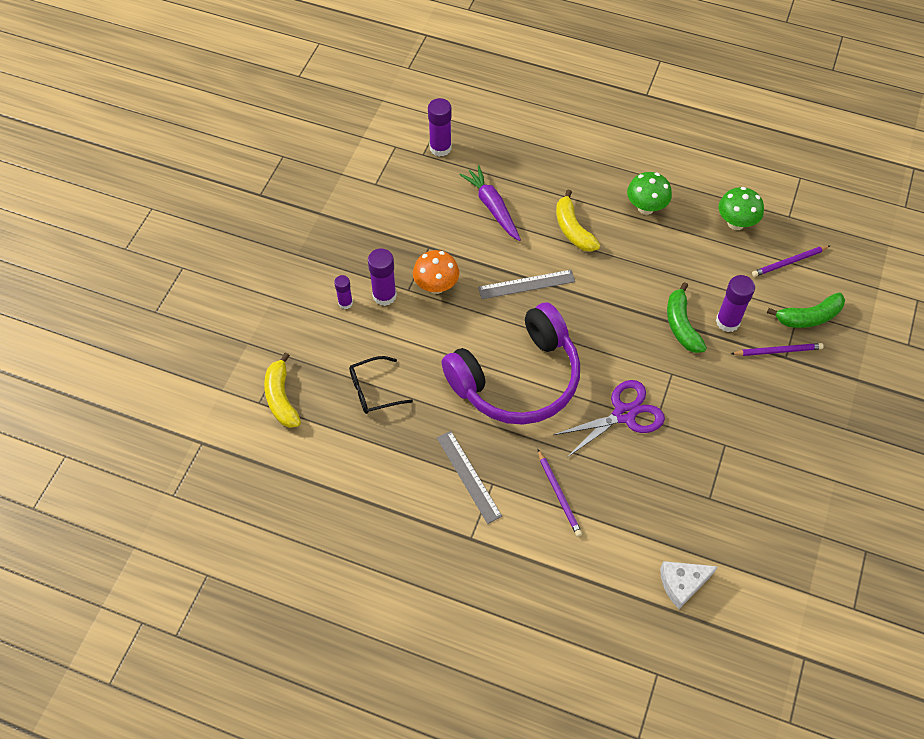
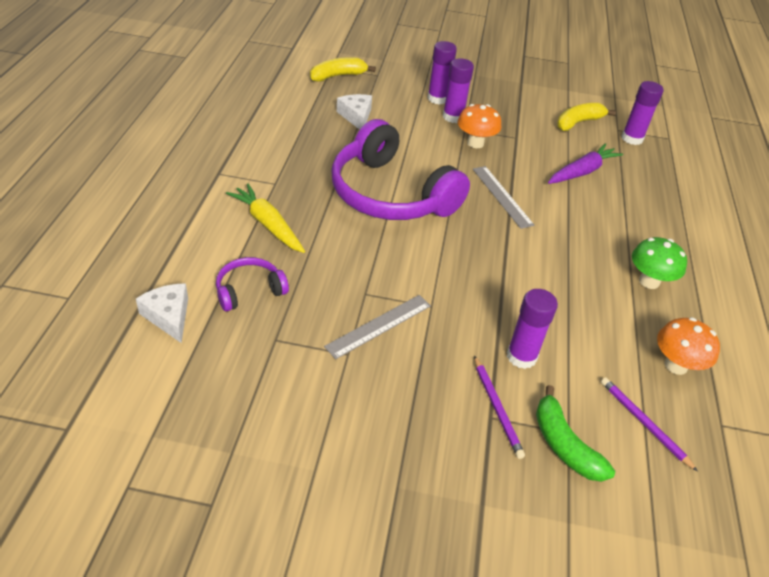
camera: 75 degrees right, 15 degrees down
purple glue stick [334,275,353,309] -> purple glue stick [427,41,457,105], size x1.65
black glasses [349,356,413,414] -> white cheese [337,94,372,130]
grey ruler [437,431,502,524] -> grey ruler moved to [324,295,431,359]
purple pencil [538,449,582,537] -> yellow carrot [226,184,305,253]
purple scissors [554,380,665,457] -> none
yellow banana [556,190,600,252] -> yellow banana moved to [557,103,616,131]
green banana [667,282,707,353] -> none
green mushroom [719,187,764,230] -> orange mushroom [657,317,720,375]
none -> purple headphones [216,257,289,312]

